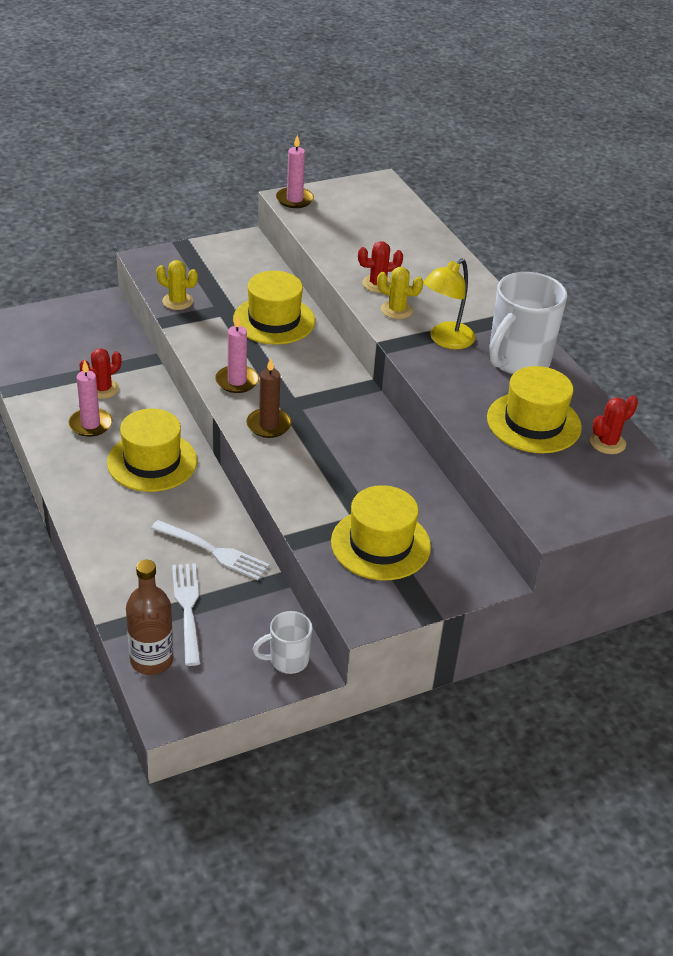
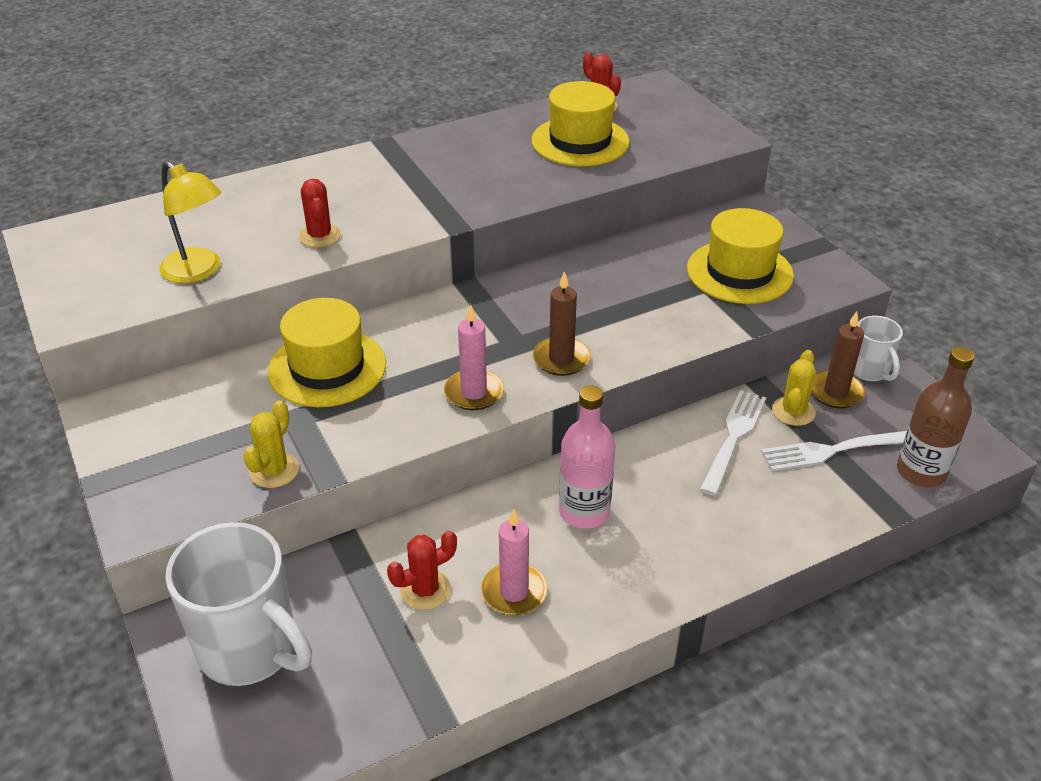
camera: 90 degrees left, 0 degrees up
red cactus [79,348,121,399] -> red cactus turned 75 degrees counterclockwise [387,531,457,610]
yellow hat [107,409,197,492] -> pink bottle [559,385,615,529]
pink candle [276,135,314,208] -> none
yellow cactus [377,267,423,319] -> yellow cactus moved to [772,350,816,426]
yellow lamp [423,259,475,349] -> yellow lamp moved to [159,161,221,283]
white mug [489,272,567,374] -> white mug moved to [165,522,312,686]
none -> brown candle [812,311,865,408]

